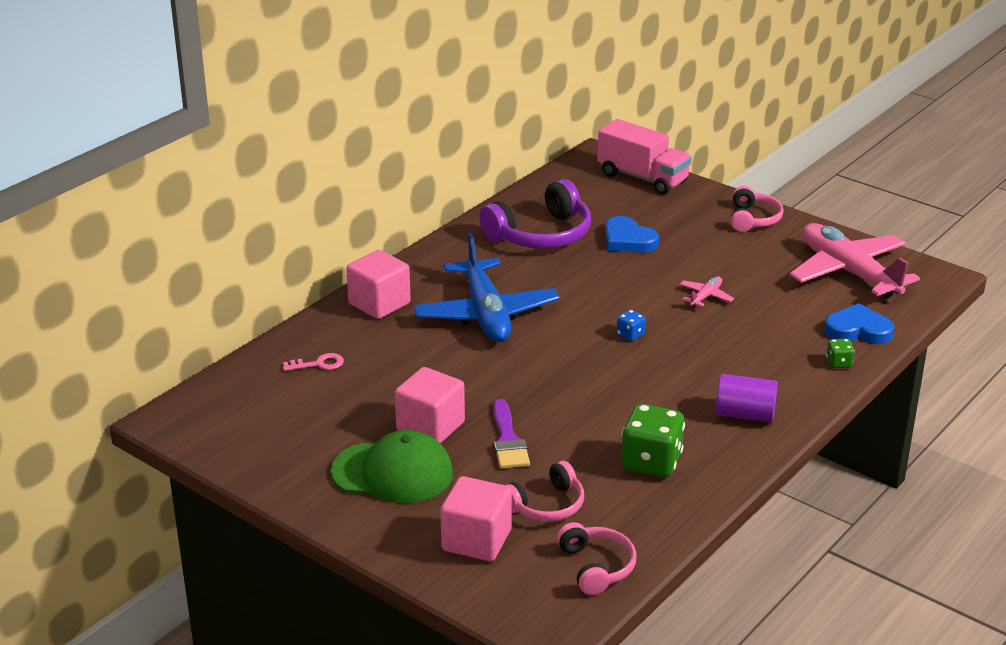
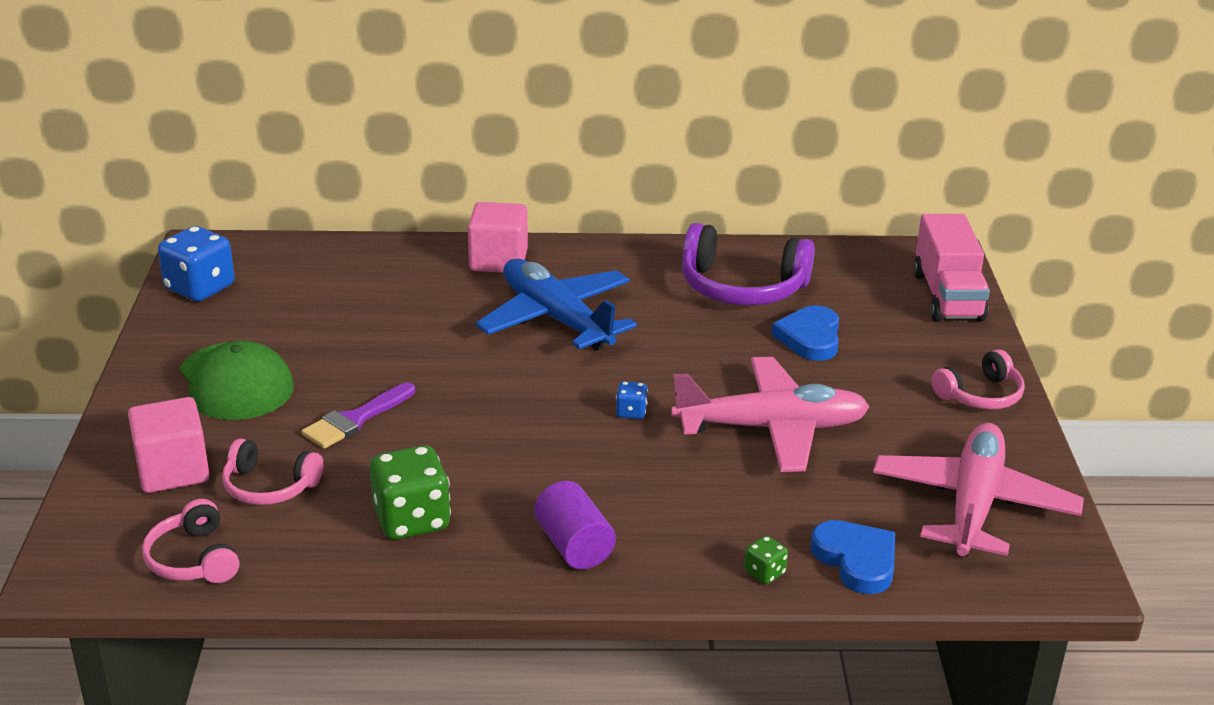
camera: 50 degrees right, 0 degrees up
pink key [283,353,344,371] -> none
pink cube [395,367,465,443] -> none
blue plane [414,233,559,342] -> blue plane turned 105 degrees clockwise [476,259,637,351]
pink headphones [557,522,636,595] -> pink headphones turned 120 degrees clockwise [142,499,239,583]
pink plane [680,276,734,307] -> pink plane [671,357,870,472], size x2.46
none -> blue dice [158,226,235,301]

